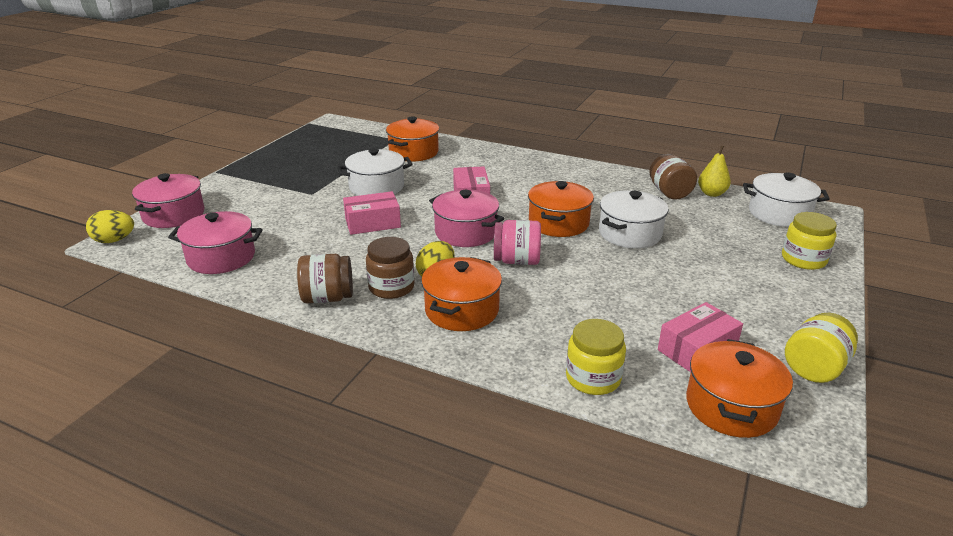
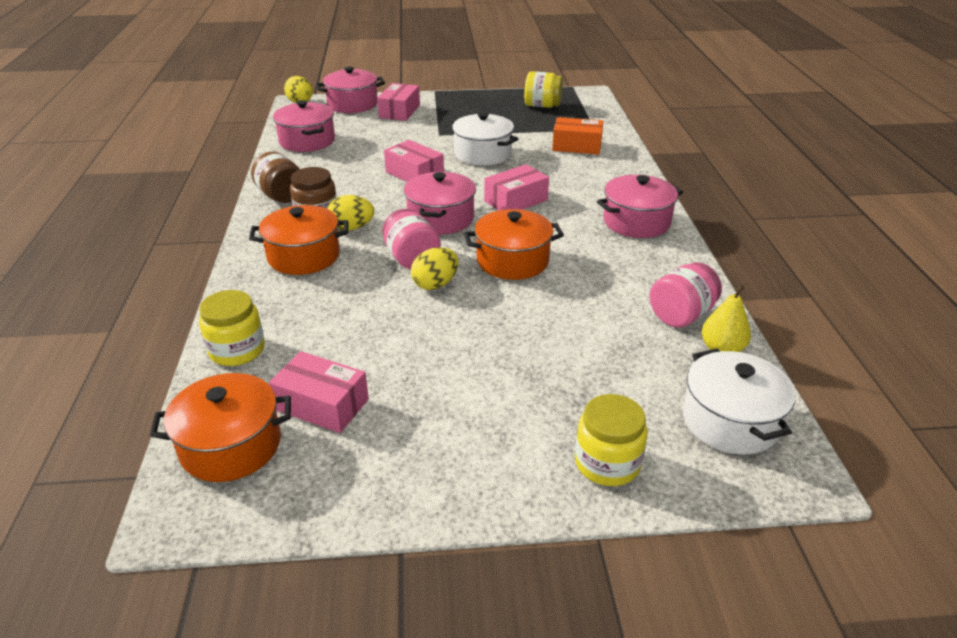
camera: 60 degrees right, 5 degrees up
orange pot [386,116,439,162] -> orange box [552,117,604,155]
white pot [599,190,668,248] -> none
brown jar [649,154,697,200] -> pink jar [650,262,722,328]
yellow jar [785,313,858,383] -> yellow jar moved to [524,71,563,108]
none -> pink box [377,83,420,121]
none -> yellow egg [411,247,459,290]
none -> pink pot [597,175,683,238]

